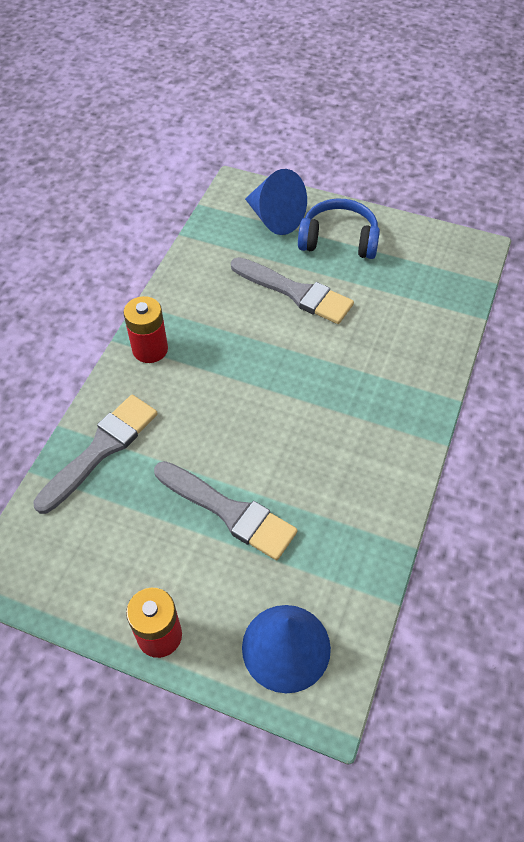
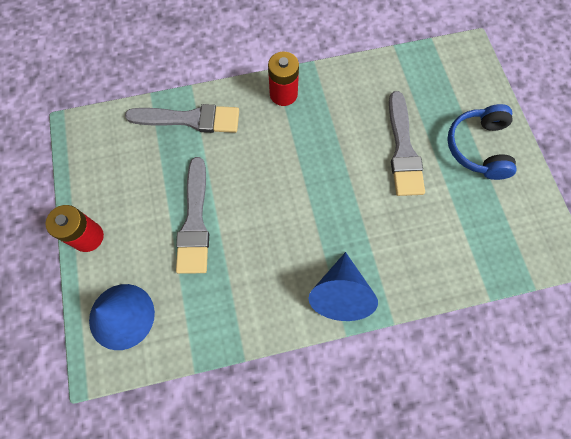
camera: 55 degrees right, 15 degrees up
blue cone [245,169,307,235] -> blue cone moved to [308,252,378,321]
blue headphones [298,199,380,259] -> blue headphones turned 150 degrees counterclockwise [447,104,517,180]

